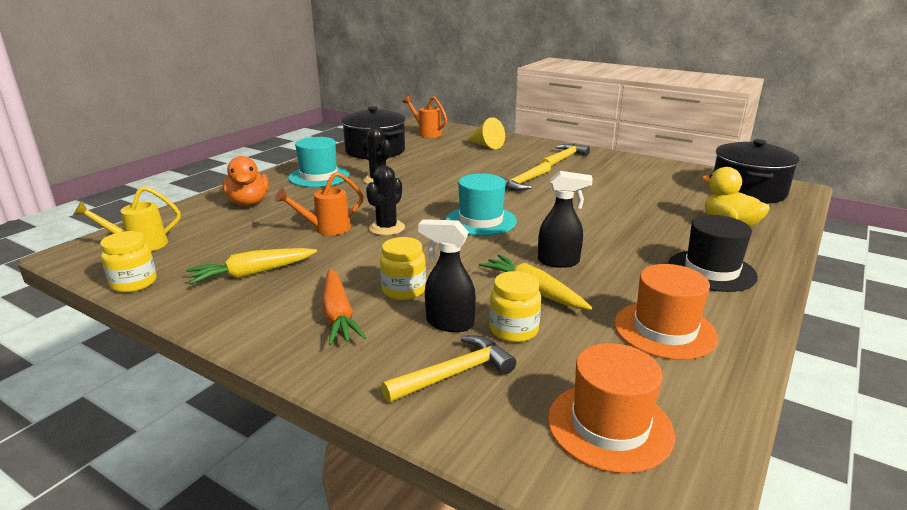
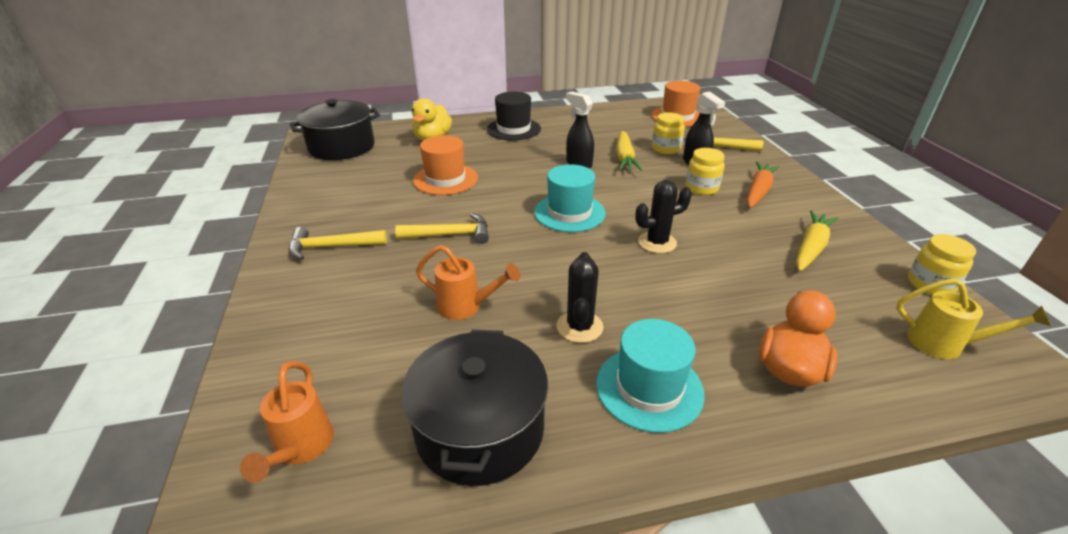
camera: 135 degrees left, 10 degrees up
yellow carrot [186,248,317,284] -> yellow carrot turned 75 degrees counterclockwise [796,210,839,271]
orange watering can [275,172,364,235] -> orange watering can moved to [416,245,520,320]
yellow cone [467,117,505,149] -> none
orange hat [614,264,718,360] -> orange hat moved to [413,135,478,195]

